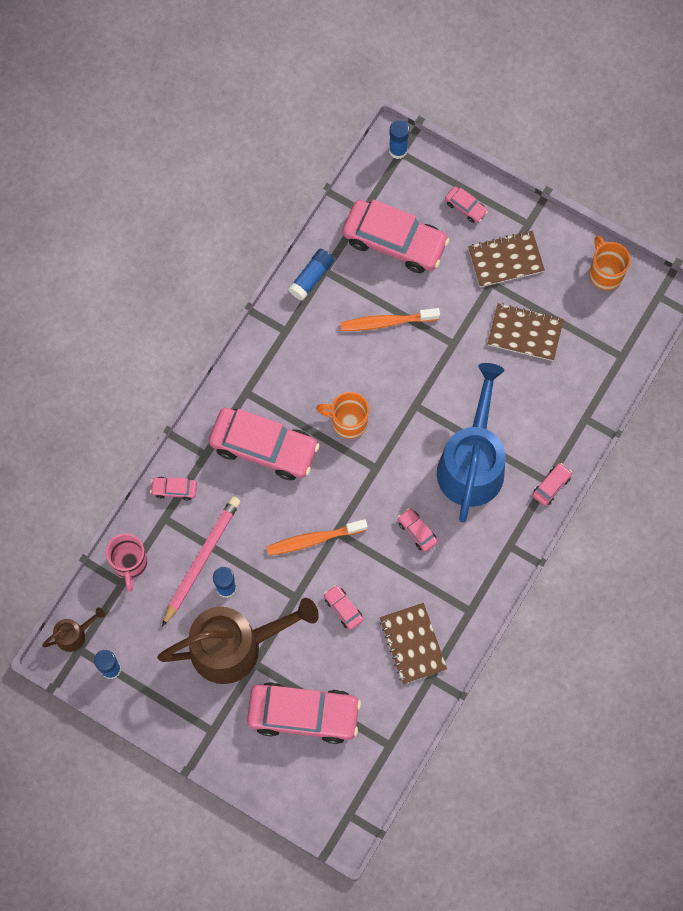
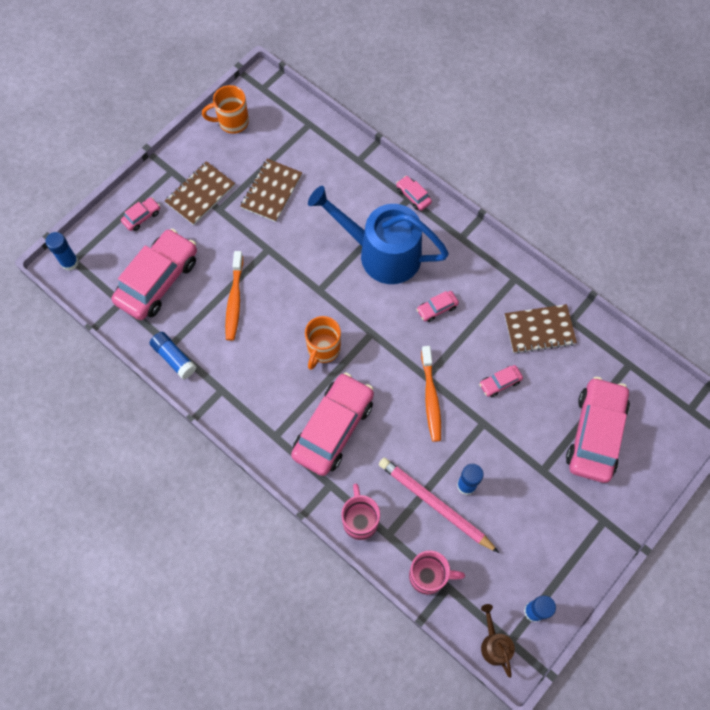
camera: 80 degrees left, 5 degrees down
pink car [150,477,197,500] -> pink mug [341,484,380,540]
brown watering can [157,598,319,684] -> none
brown notebook [468,231,545,287] -> brown notebook turned 45 degrees clockwise [165,161,235,225]

